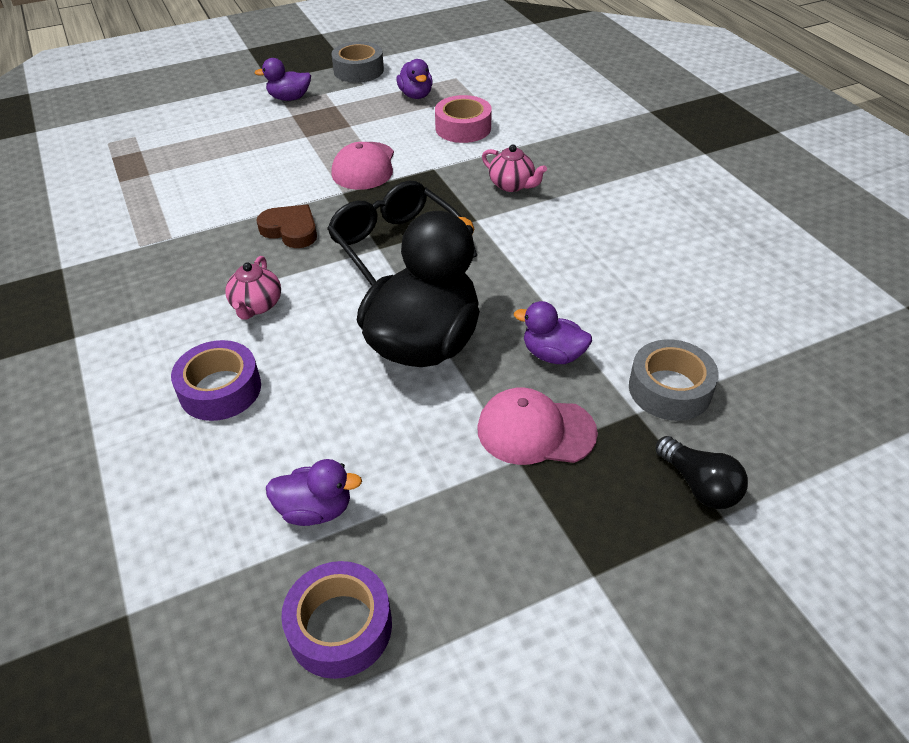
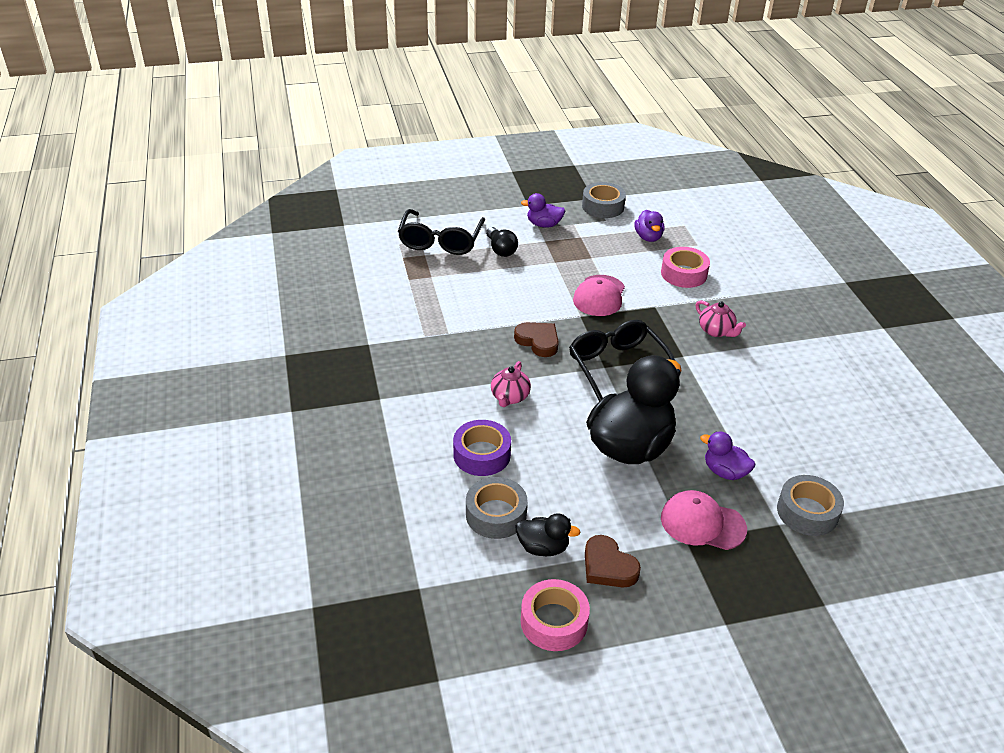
camera: 10 degrees right, 5 degrees down
purple duck [266,459,362,526] -> black duck [516,513,580,556]
purple tape [281,561,392,679] -> pink tape [521,579,590,651]
black light bulb [656,436,748,509] -> black light bulb moved to [486,227,518,257]
none -> black glasses [398,209,485,255]
none -> grey tape [466,477,528,539]
none -> brown heart [585,535,641,587]

